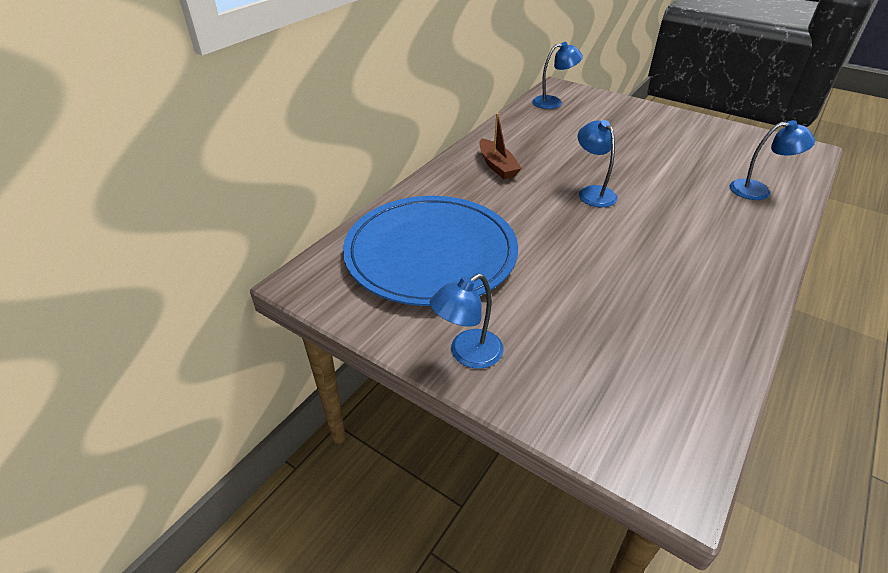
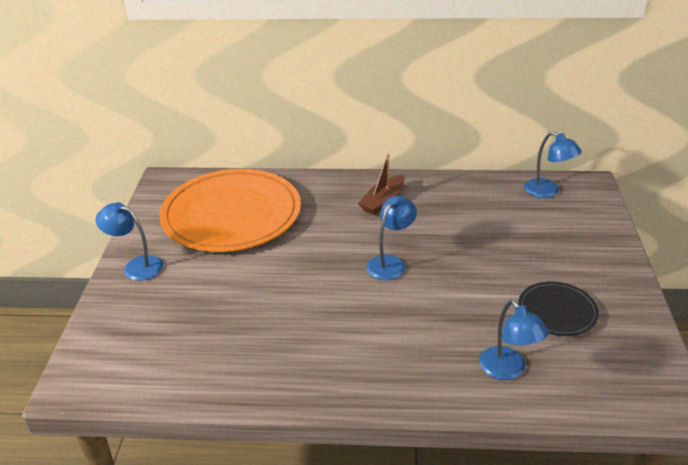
camera: 60 degrees right, 5 degrees down
blue plate [343,196,518,306] -> orange plate [159,169,301,252]
none -> black plate [518,282,599,336]

